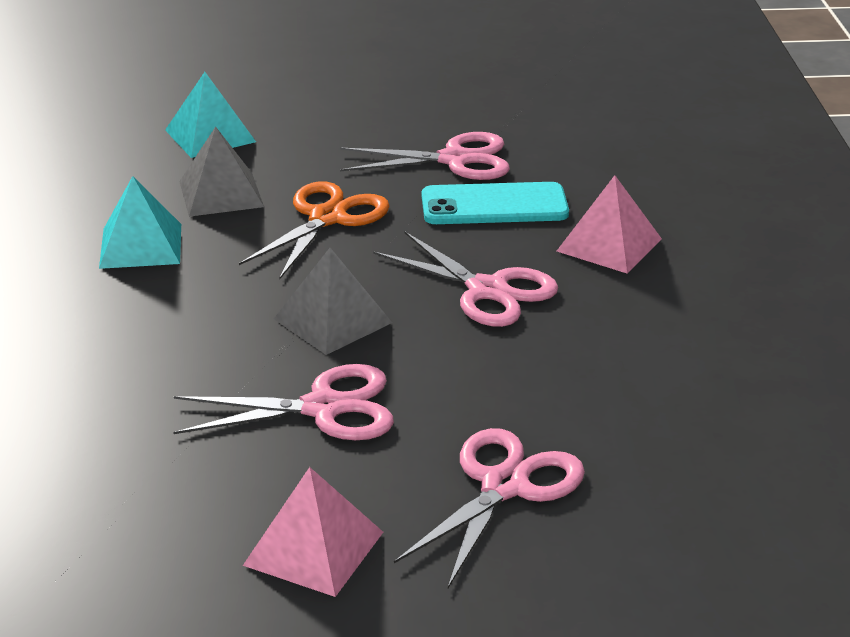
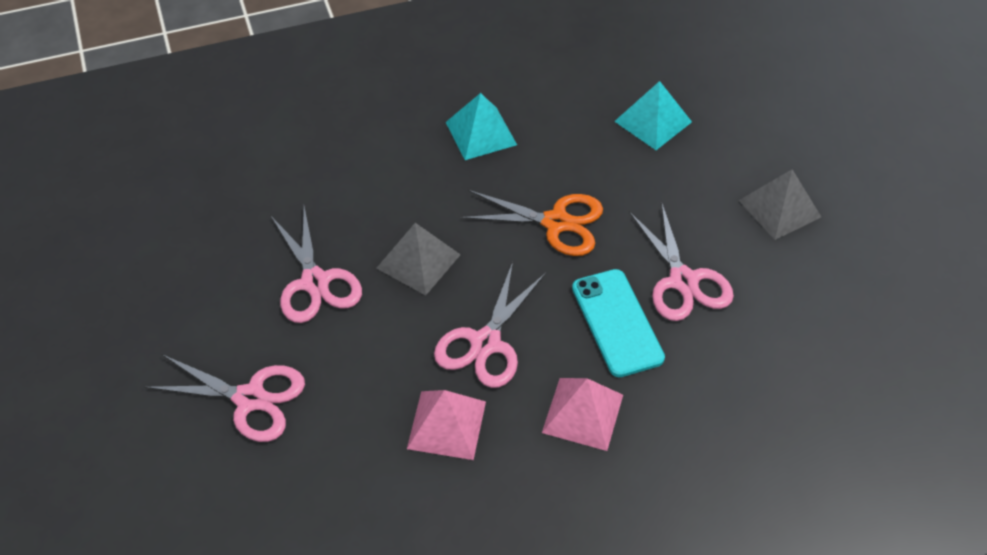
camera: 75 degrees right, 20 degrees up
grey pyramid [179,127,264,217] -> grey pyramid moved to [738,169,821,240]
pink pyramid [243,467,383,597] -> pink pyramid moved to [407,390,486,460]

